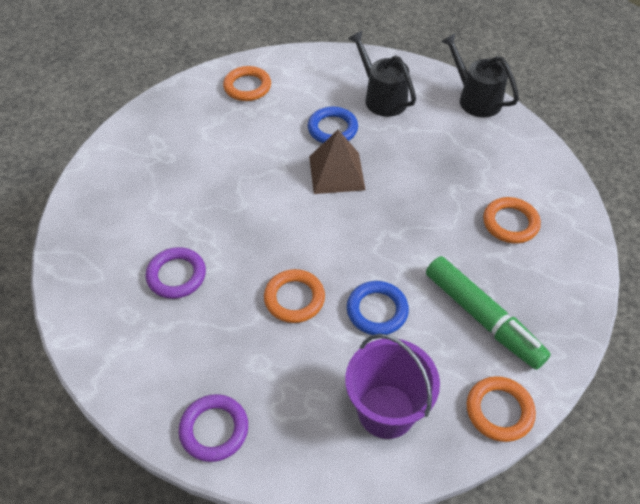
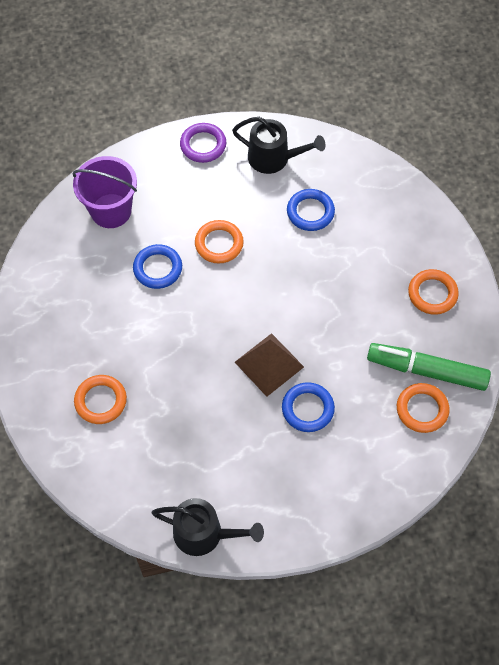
camera: 145 degrees right, 10 degrees up
purple ring [146,247,206,299] -> blue ring [287,189,335,231]
black watering can [348,31,416,117] -> black watering can moved to [232,117,326,174]
green marker [426,256,551,370] -> green marker moved to [367,343,491,391]
orange ring [467,376,536,442] -> orange ring moved to [408,269,459,315]

